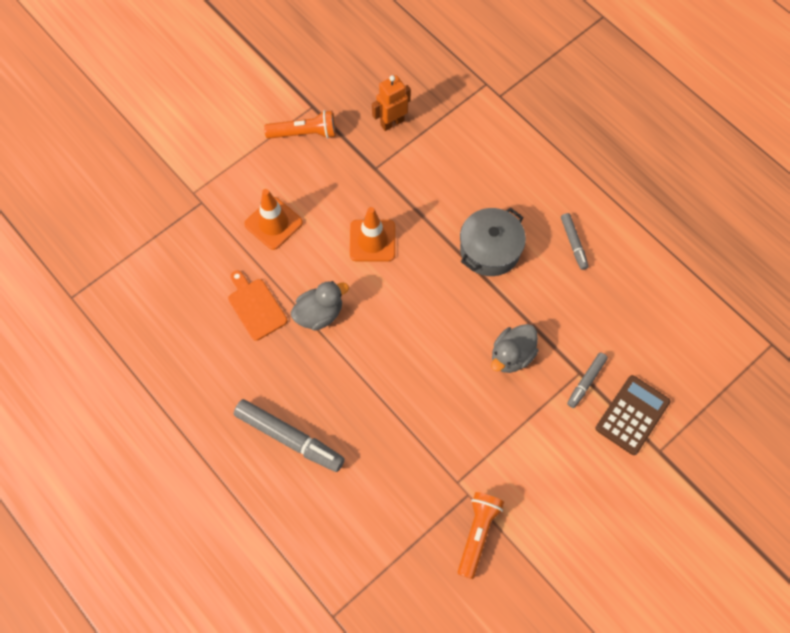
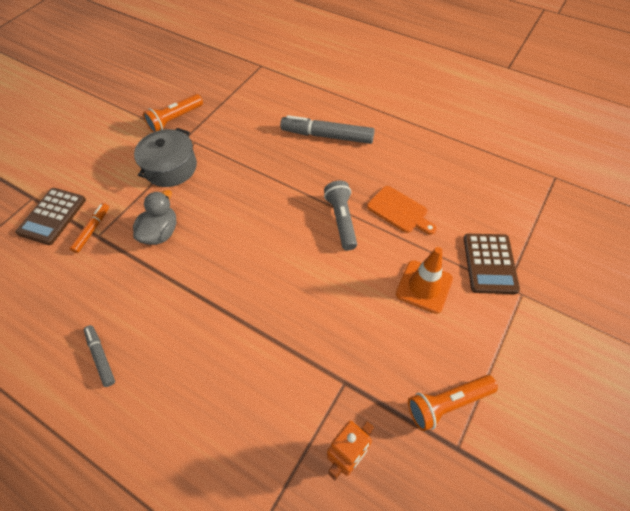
camera: 165 degrees right, 10 degrees down
grey duck [291,281,349,331] -> grey flashlight [324,180,357,250]
orange traffic cone [350,207,395,261] -> none
orange flashlight [458,492,504,579] -> orange flashlight turned 45 degrees clockwise [143,94,203,132]
grey pot [460,207,526,276] -> grey pot moved to [134,128,197,187]
grey marker [567,353,608,408] -> orange marker [69,203,109,253]
none -> brown calculator [463,234,520,294]

